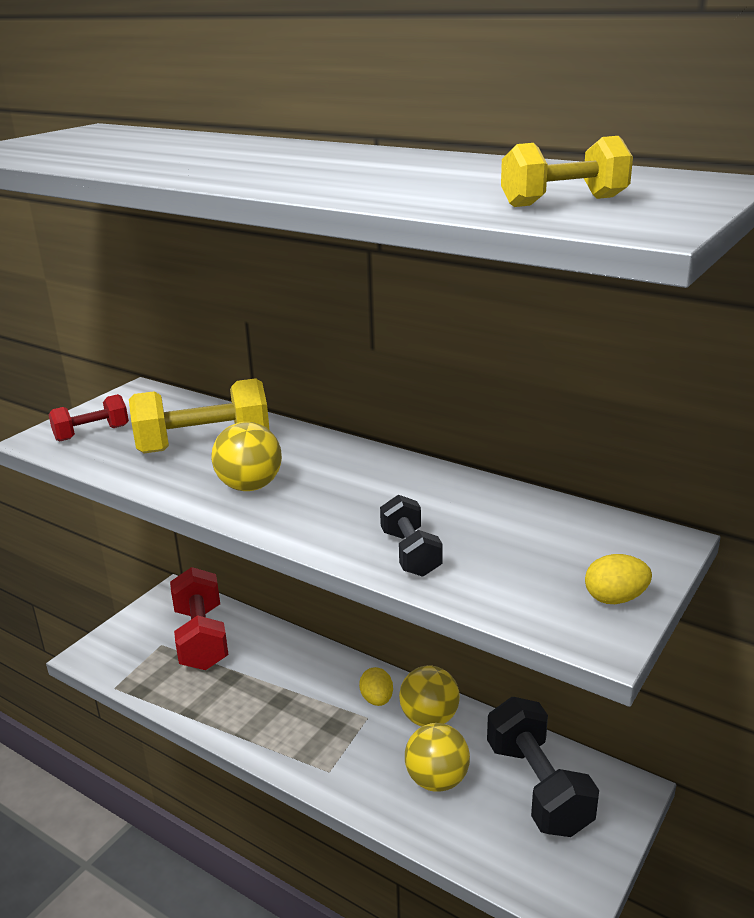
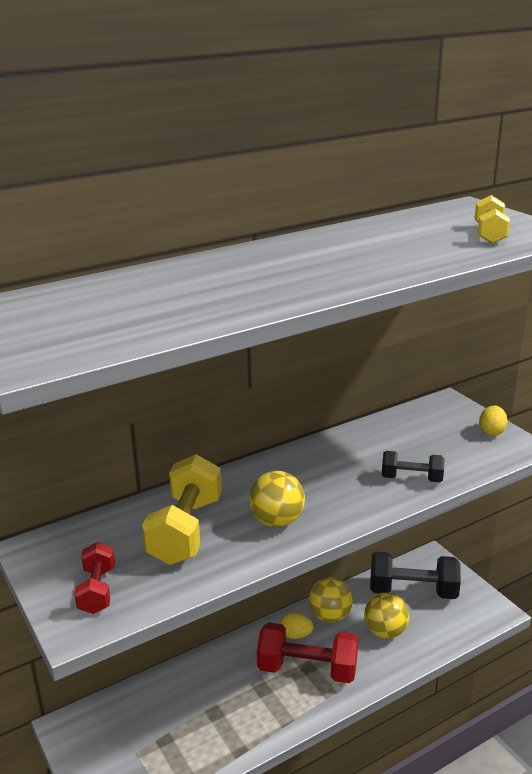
camera: 65 degrees left, 0 degrees up
red dumbbell [170,567,229,670] -> red dumbbell moved to [257,622,358,683]

